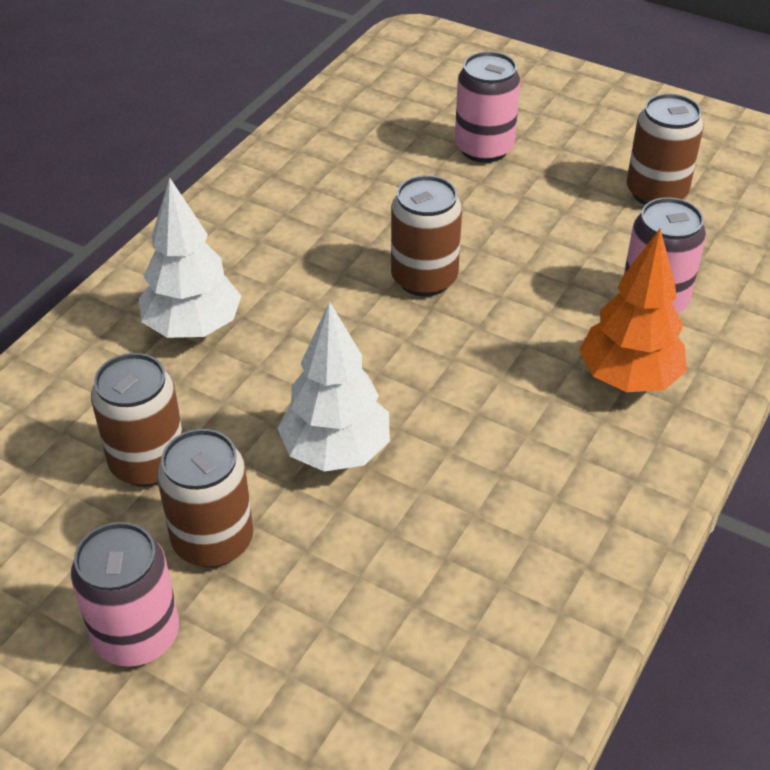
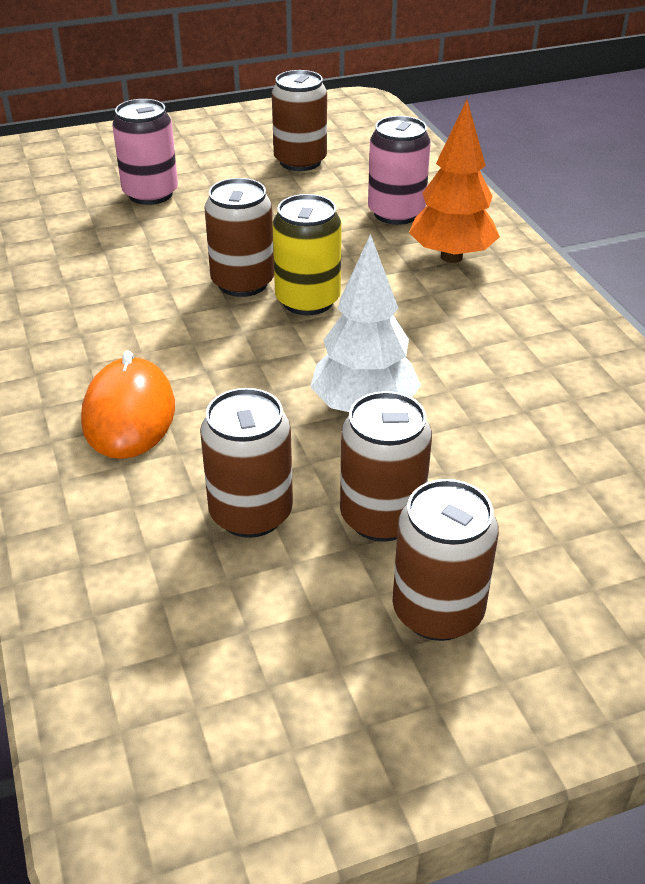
camera: 50 degrees left, 5 degrees down
pink can [71,522,179,667] -> brown can [393,479,499,641]
white tree [139,178,241,338] -> orange mouse [81,350,175,459]
none -> yellow can [272,194,342,315]

